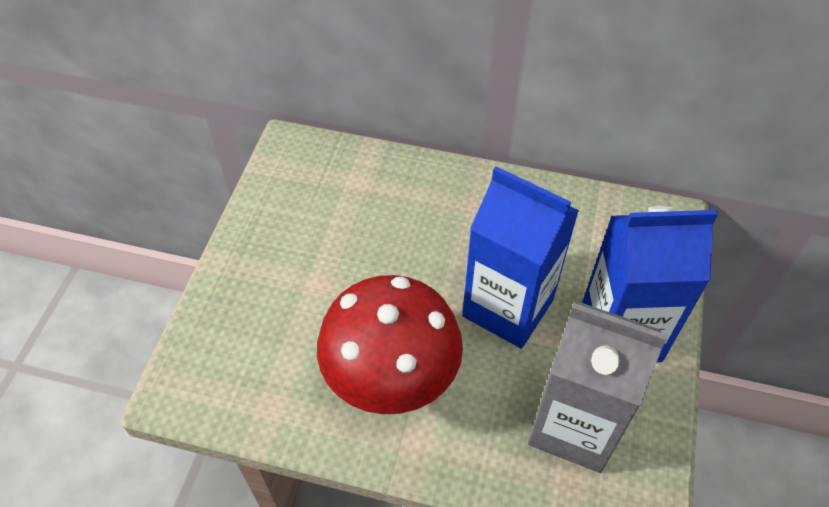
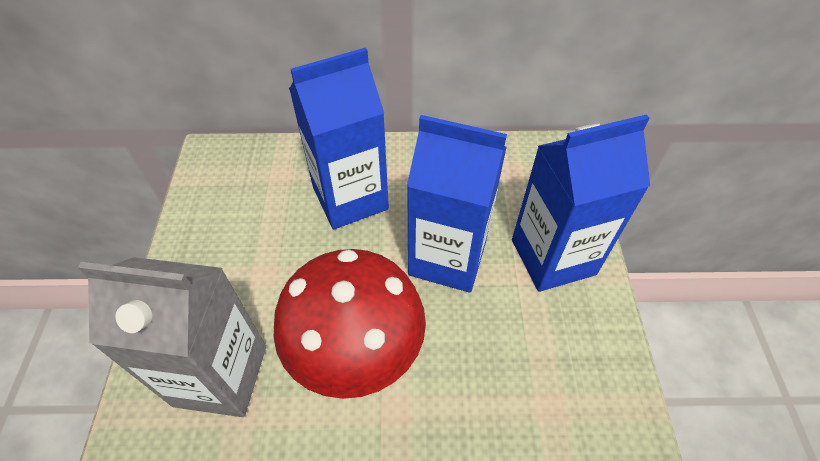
camera: 15 degrees left, 0 degrees up
grey carton [528,301,668,473] -> grey carton moved to [78,257,266,417]
none -> blue carton [289,47,389,229]

